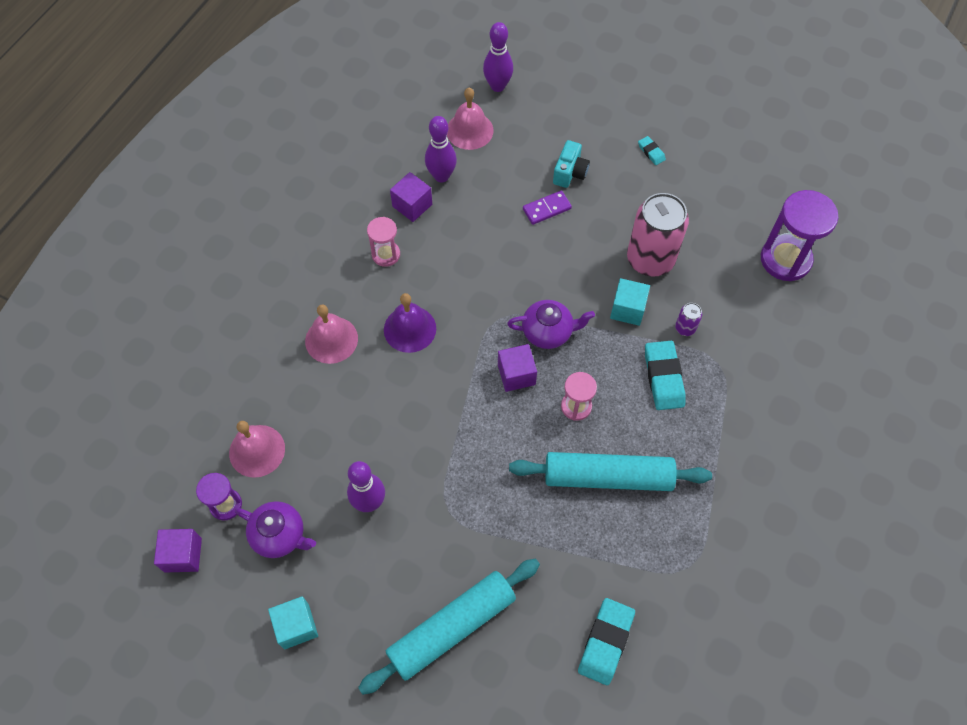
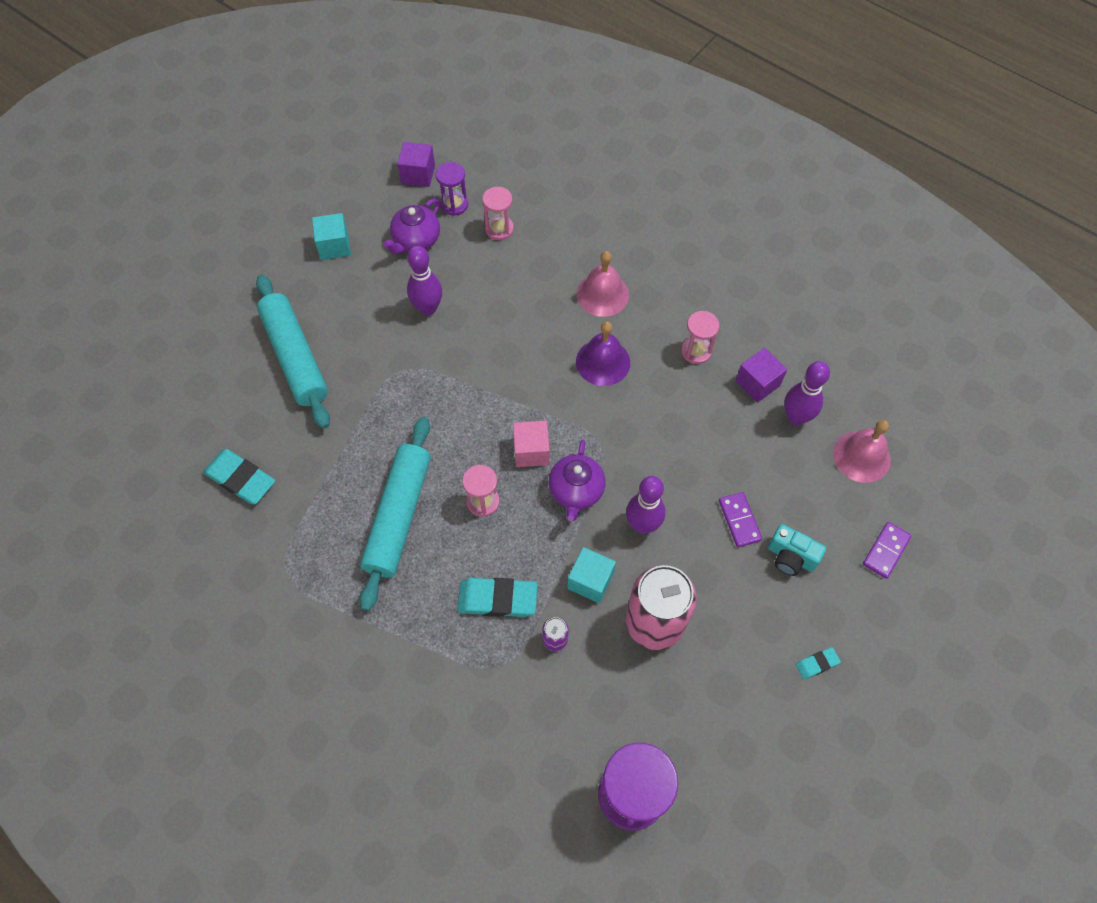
camera: 100 degrees right, 0 degrees up
pink bell [229,421,285,478] -> pink hourglass [482,187,514,240]
purple bowling pin [483,22,513,92] -> purple bowling pin moved to [626,476,665,534]
purple cube [498,344,537,392] -> pink cube [513,421,550,467]
none -> purple domino [863,522,912,579]

